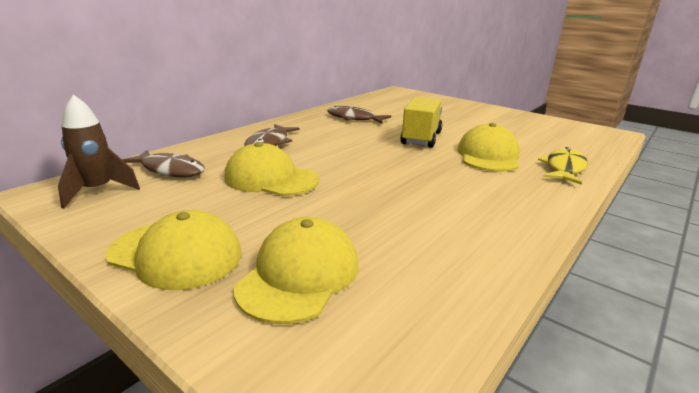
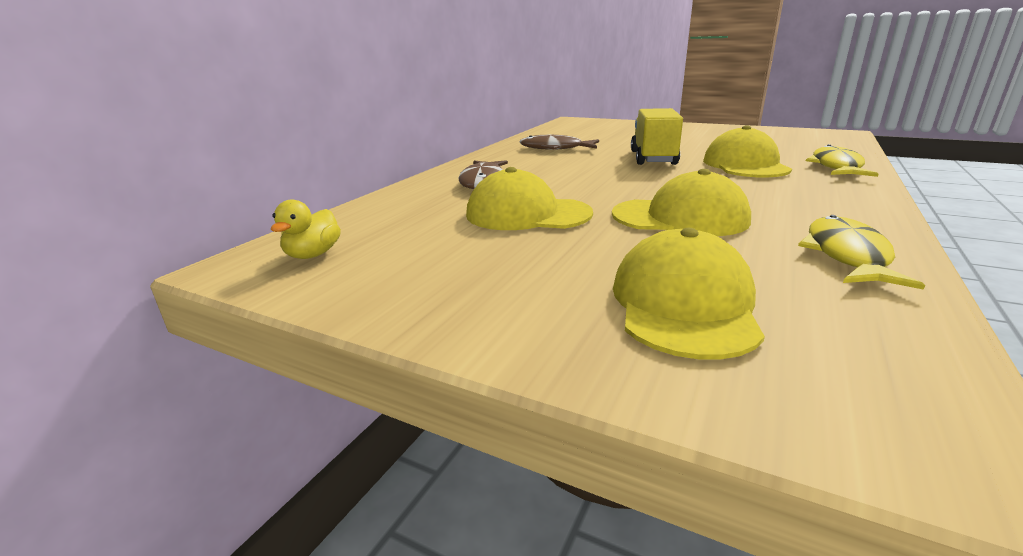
camera: 10 degrees left, 0 degrees up
brown rocket [58,95,140,209] -> yellow duck [271,199,341,259]
yellow cap [106,210,241,290] -> yellow cap moved to [612,169,751,236]
brown fish [122,150,205,177] -> none
none -> yellow fish [798,215,925,290]

